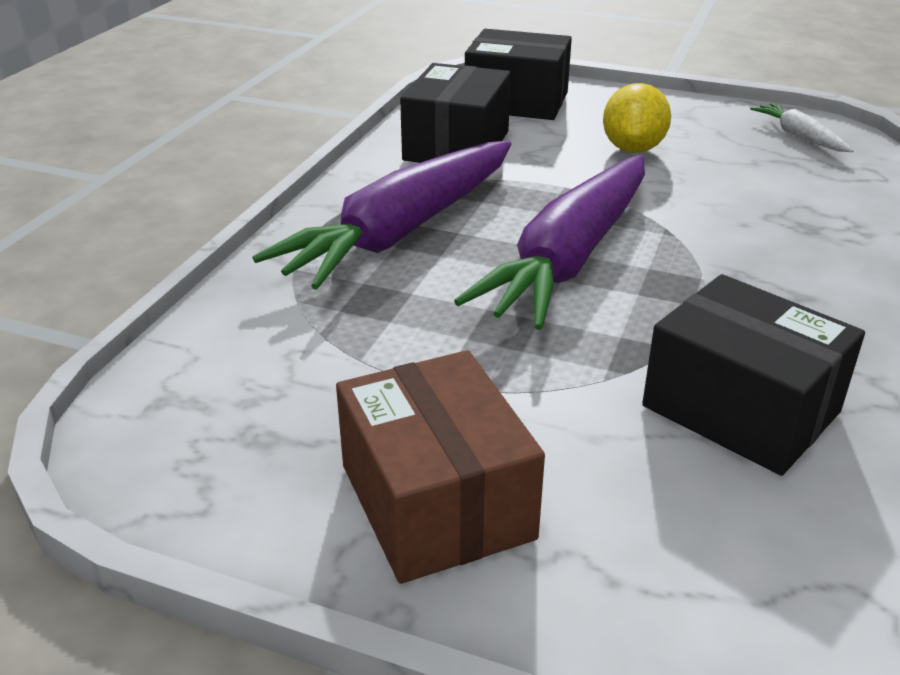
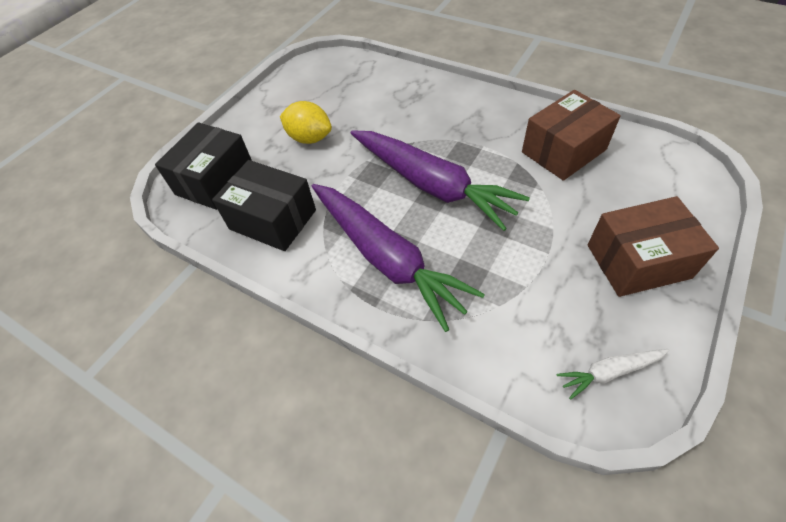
camera: 75 degrees left, 20 degrees up
black box [642,274,865,476] -> brown box [522,90,621,181]
white carrot [750,103,854,152] -> white carrot moved to [556,349,669,400]

